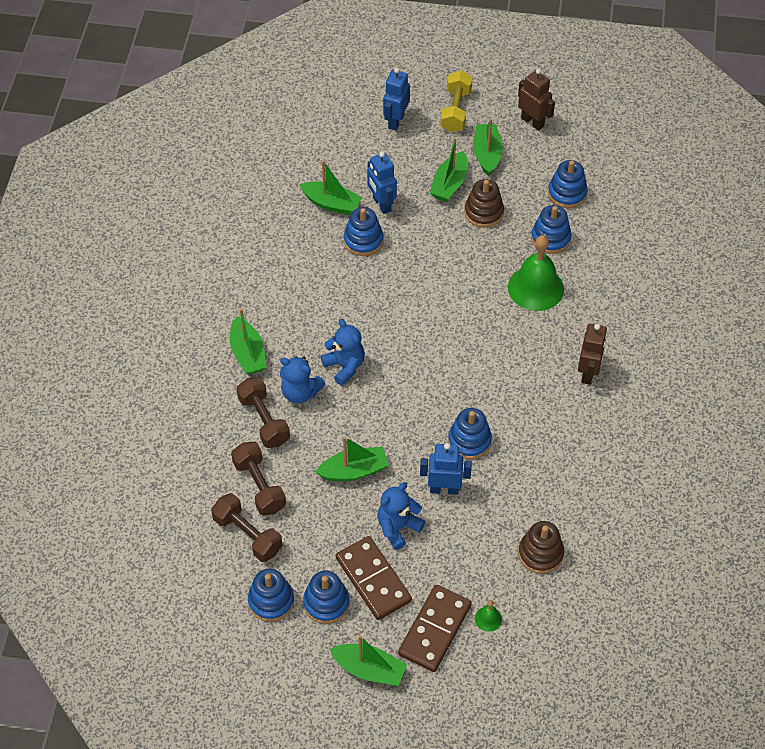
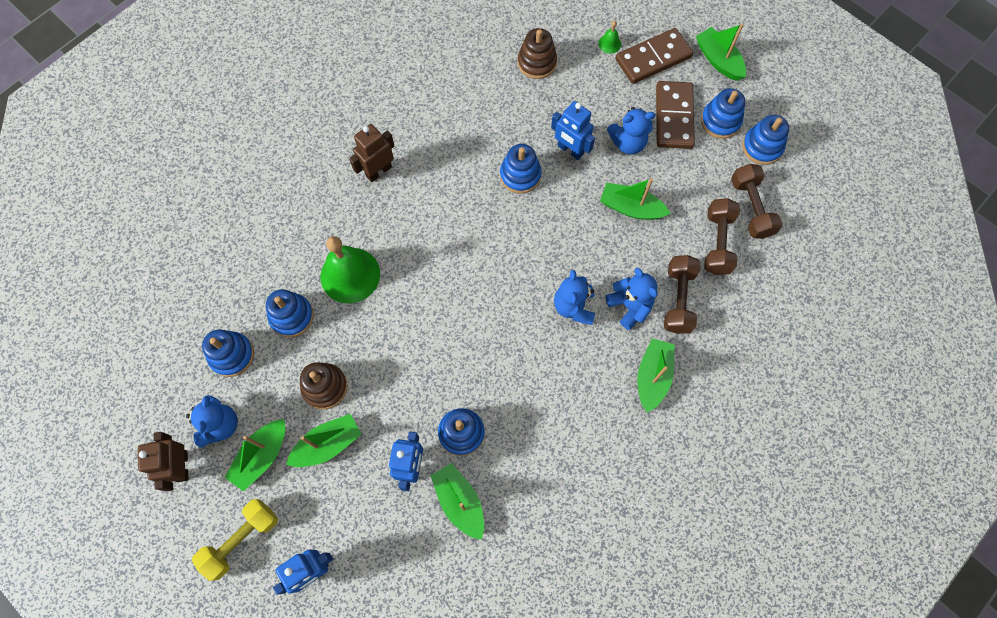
camera: 145 degrees left, 15 degrees up
none -> blue teddy bear [186,395,238,448]

